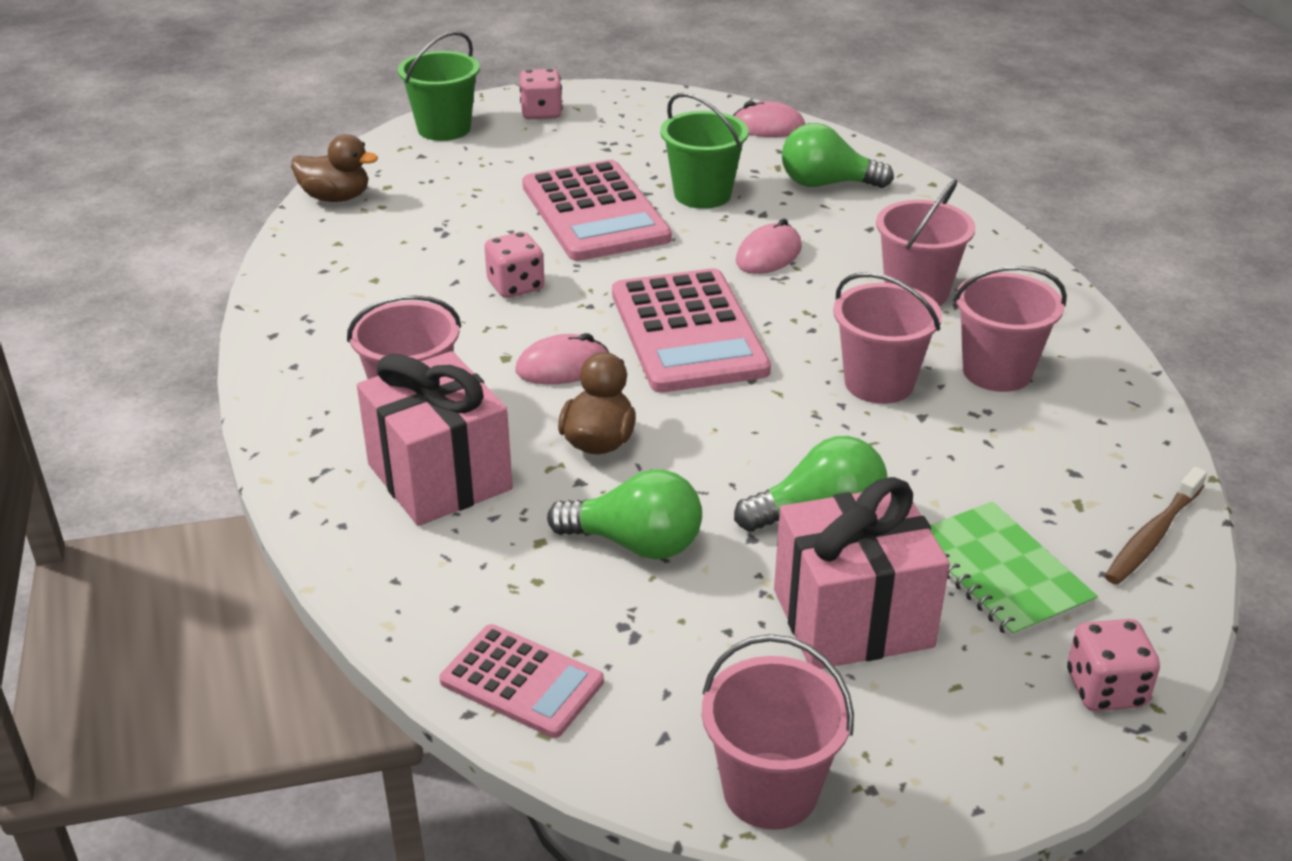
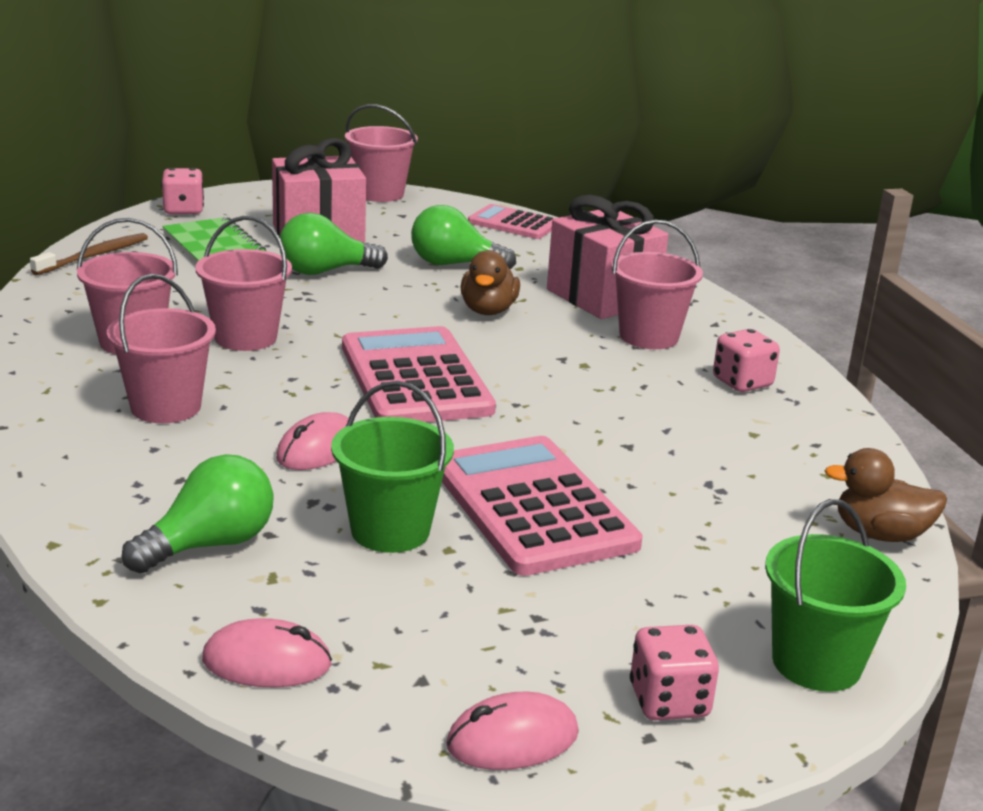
camera: 175 degrees right, 10 degrees down
pink dice [484,232,545,298] -> pink dice moved to [713,329,780,392]
pink mouse [516,333,609,384] -> pink mouse moved to [446,692,579,770]
green light bulb [782,123,894,188] -> green light bulb turned 45 degrees counterclockwise [122,454,274,573]

